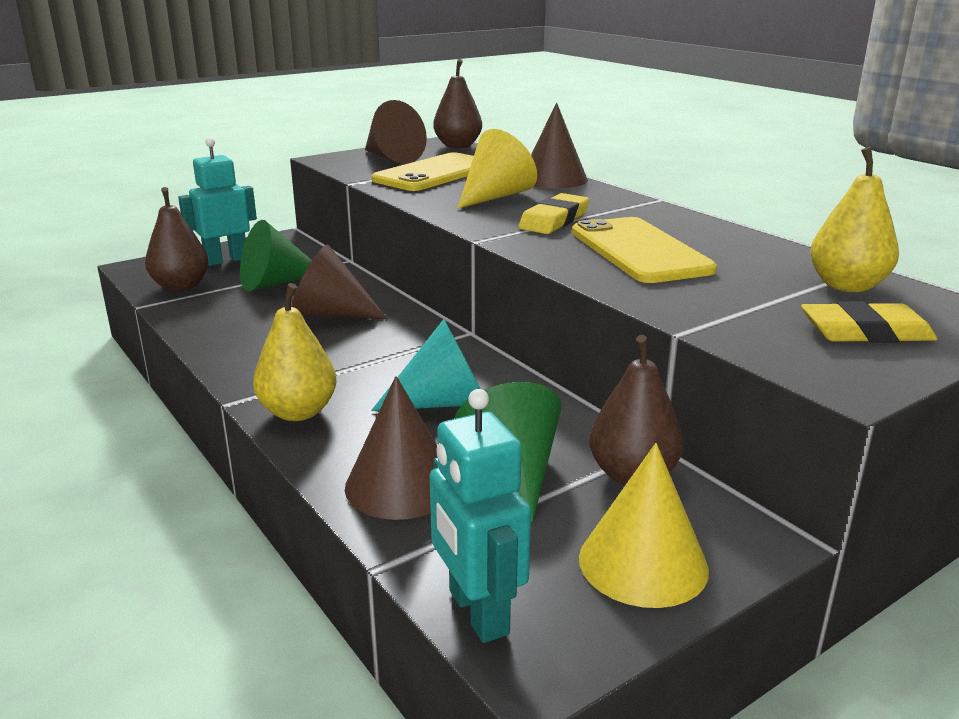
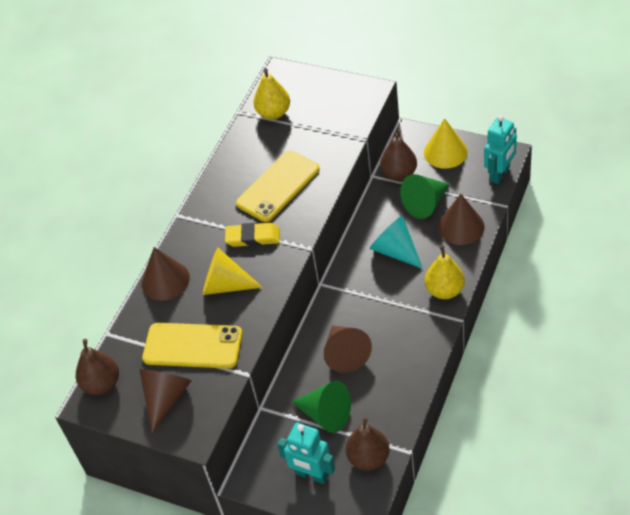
camera: 115 degrees left, 25 degrees up
yellow eraser [801,301,937,343] -> none

